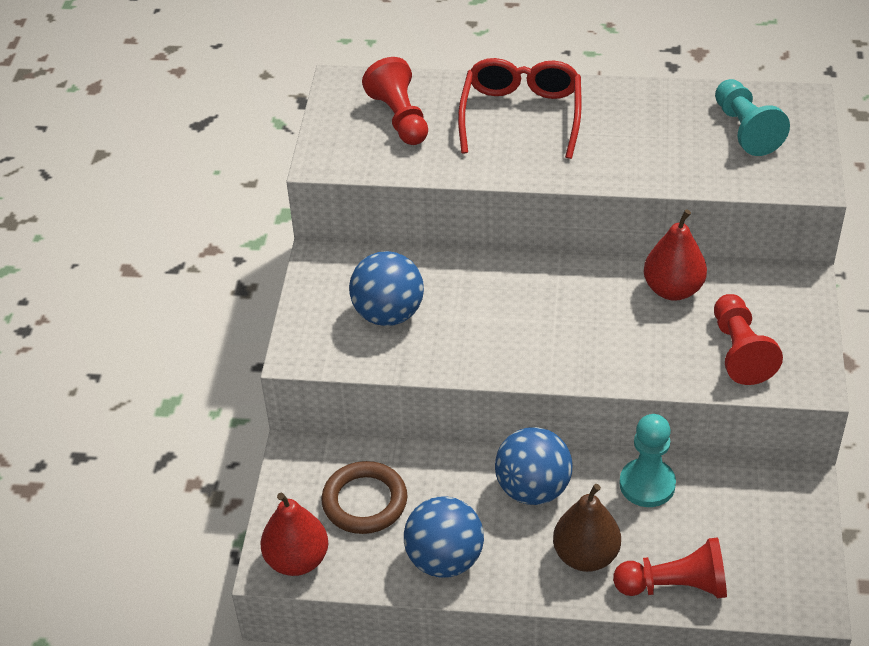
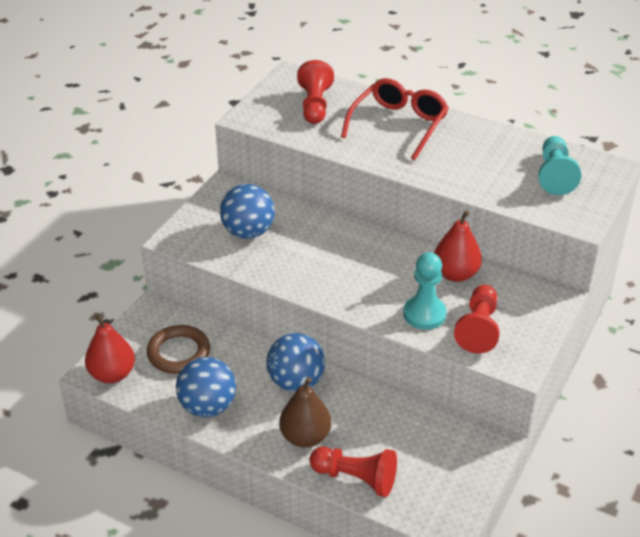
camera: 20 degrees right, 5 degrees down
turquoise pawn [619,414,676,507] -> turquoise pawn moved to [403,252,447,330]

